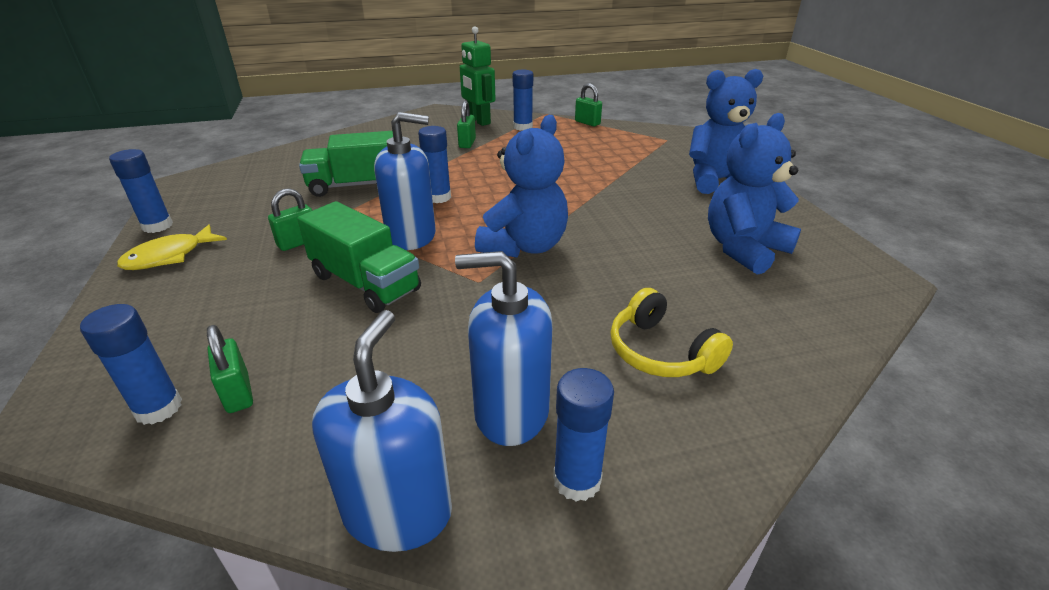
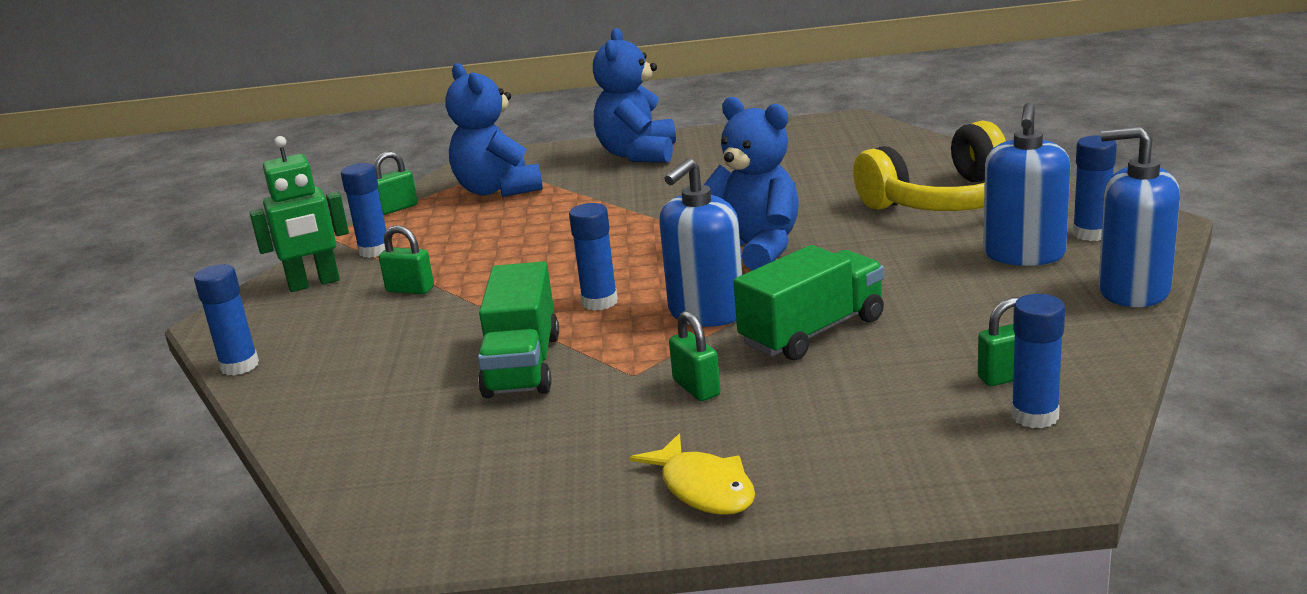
camera: 75 degrees left, 10 degrees down
blue glue stick [109,149,173,233] -> blue glue stick moved to [194,264,259,375]
blue soap dispenser [374,112,436,250] -> blue soap dispenser turned 150 degrees counterclockwise [659,158,742,327]
yellow headphones [610,288,733,377] -> yellow headphones [853,120,1006,211], size x1.66
blue teddy bear [708,113,801,275] -> blue teddy bear moved to [445,63,543,197]

